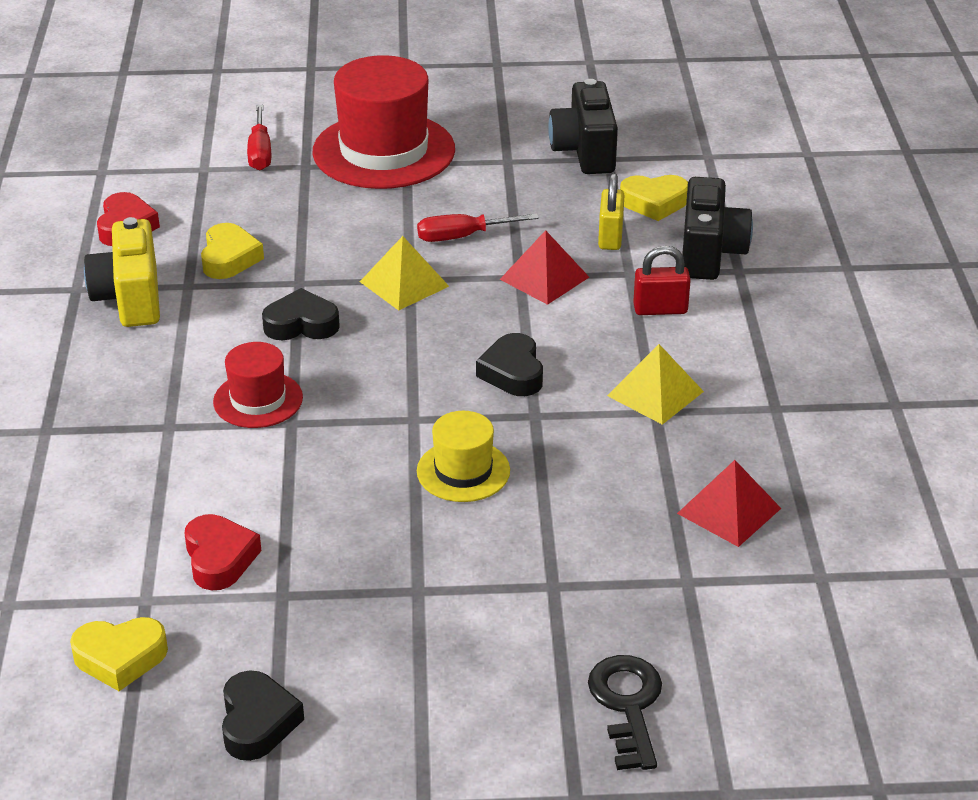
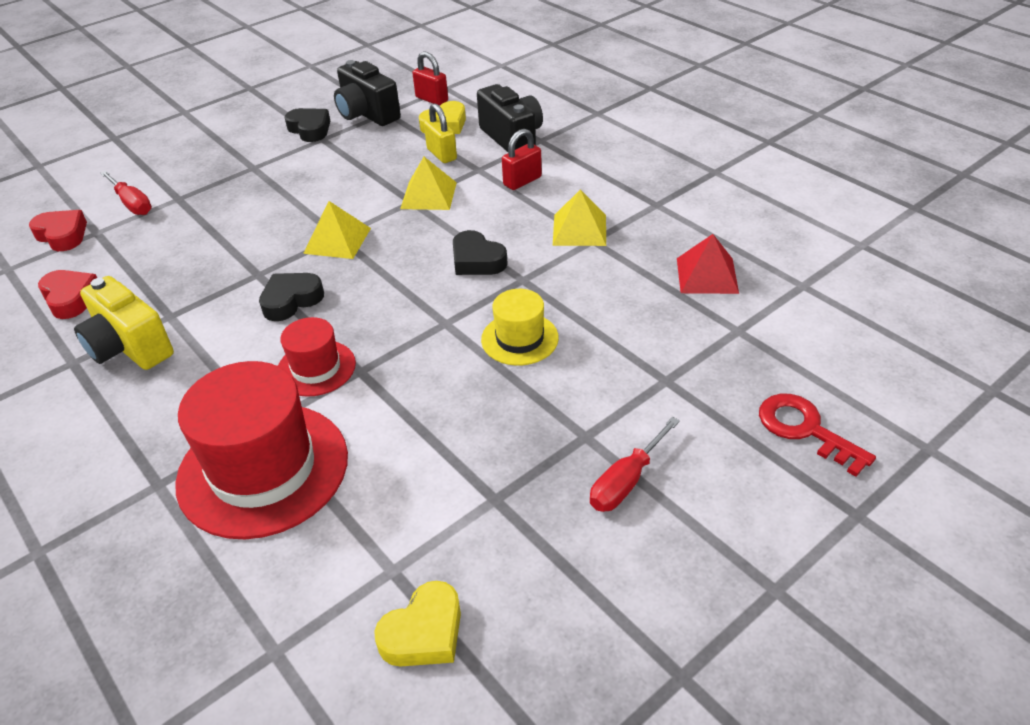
camera: 35 degrees left, 5 degrees up
red heart [185,514,262,590] -> red heart moved to [29,210,87,251]
yellow heart [201,223,264,279] -> none
black heart [222,670,304,761] -> black heart moved to [285,108,330,142]
red hat [312,55,455,189] -> red hat moved to [175,361,348,539]
red screwdriver [417,214,539,242] -> red screwdriver moved to [590,417,680,512]
red pyramid [500,230,589,305] -> yellow pyramid [400,157,457,210]
black key [588,655,662,770] -> red key [759,394,876,477]
none -> red padlock [412,51,448,105]

